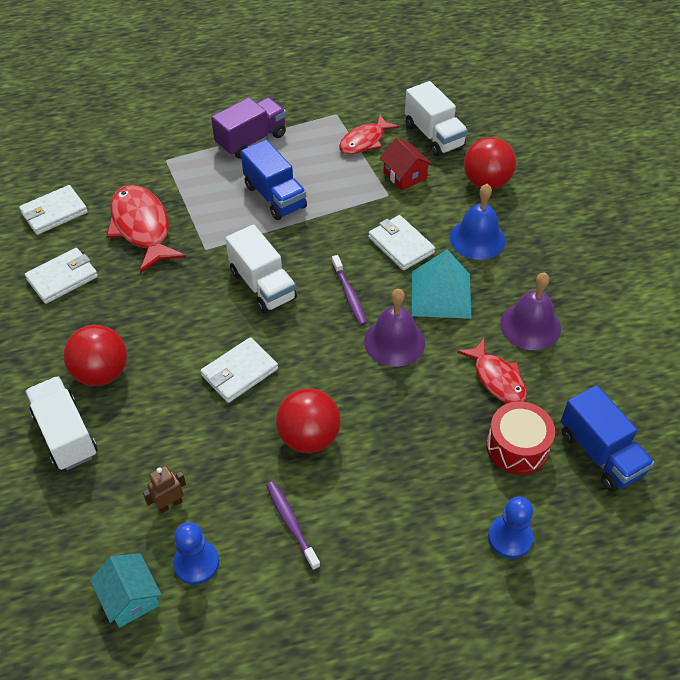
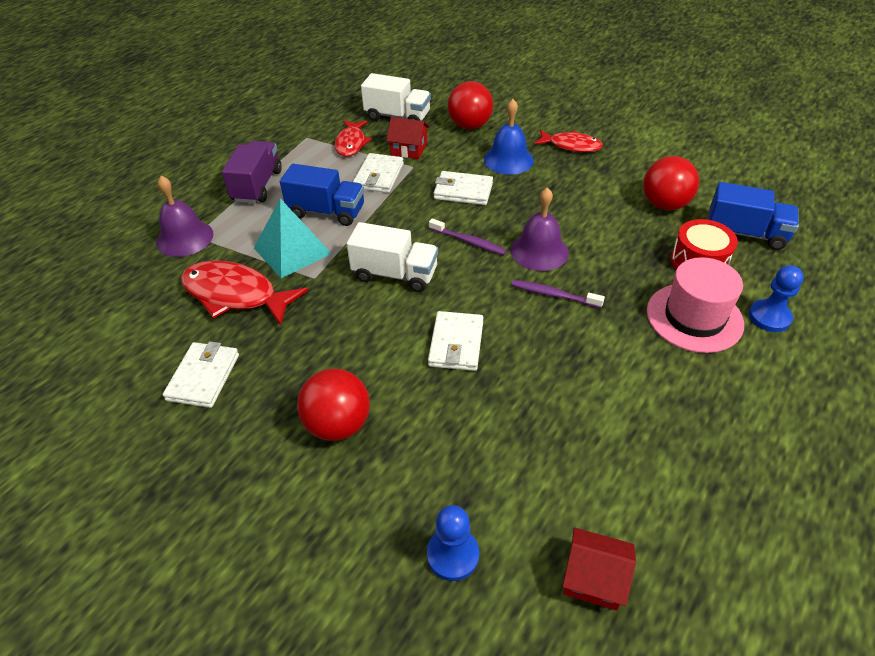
camera: 40 degrees left, 5 degrees down
white wallet [19,185,88,235] -> white wallet moved to [353,153,404,193]
white truck [25,376,97,470] -> none
turquoise house [90,553,162,628] -> red house [562,528,636,610]
brown robot [142,465,186,513] -> none
blue pawn [173,522,219,585] -> blue pawn moved to [427,505,479,581]
purple toothbrush [266,481,320,571] -> purple toothbrush moved to [511,280,605,308]
red ball [276,388,341,453] -> red ball moved to [643,156,699,210]
turquoise pyramid [412,250,472,319] -> turquoise pyramid moved to [254,199,332,278]
red fish [457,338,527,403] -> red fish moved to [534,130,603,152]
purple bell [500,273,561,350] -> purple bell moved to [156,176,213,257]
none -> pink hat [647,257,744,353]

